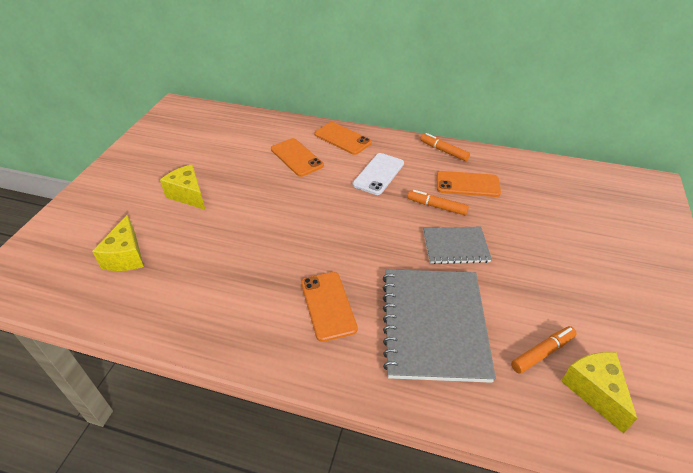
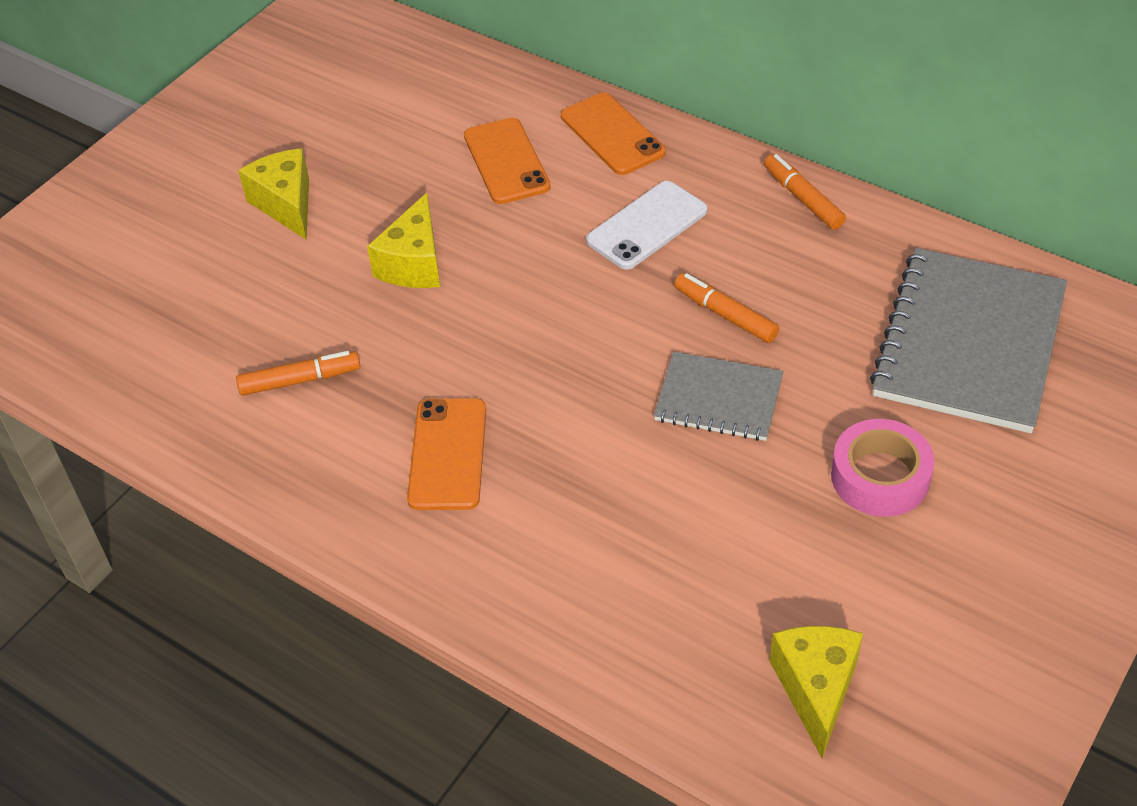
camera: 20 degrees right, 5 degrees up
yellow cheese [92,215,144,271] -> yellow cheese moved to [367,193,440,288]
grey notebook [383,269,496,383] -> grey notebook moved to [870,248,1067,433]
orange phone [437,171,501,197] -> none
orange marker [511,326,577,374] -> orange marker moved to [236,351,360,396]
none -> pink tape [831,419,934,516]

